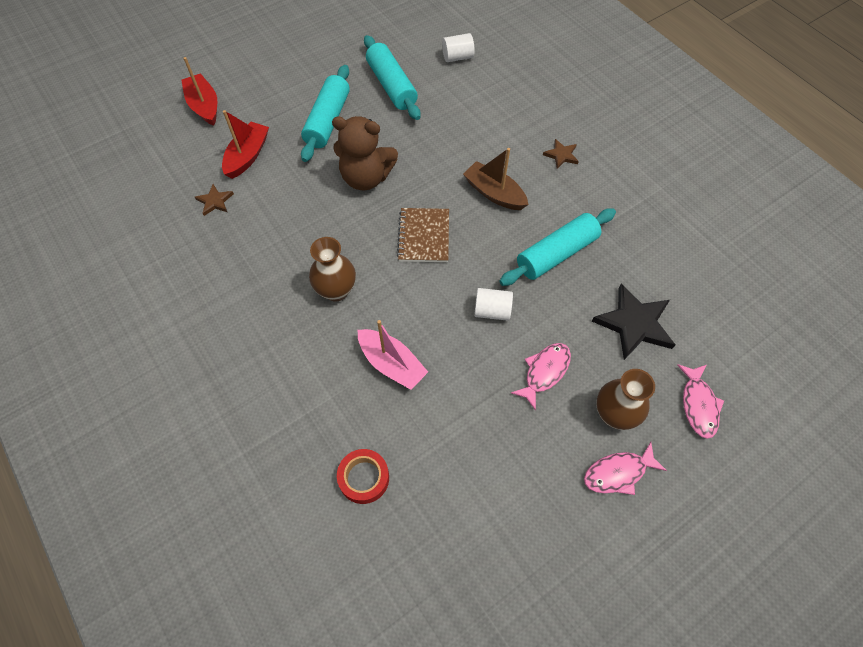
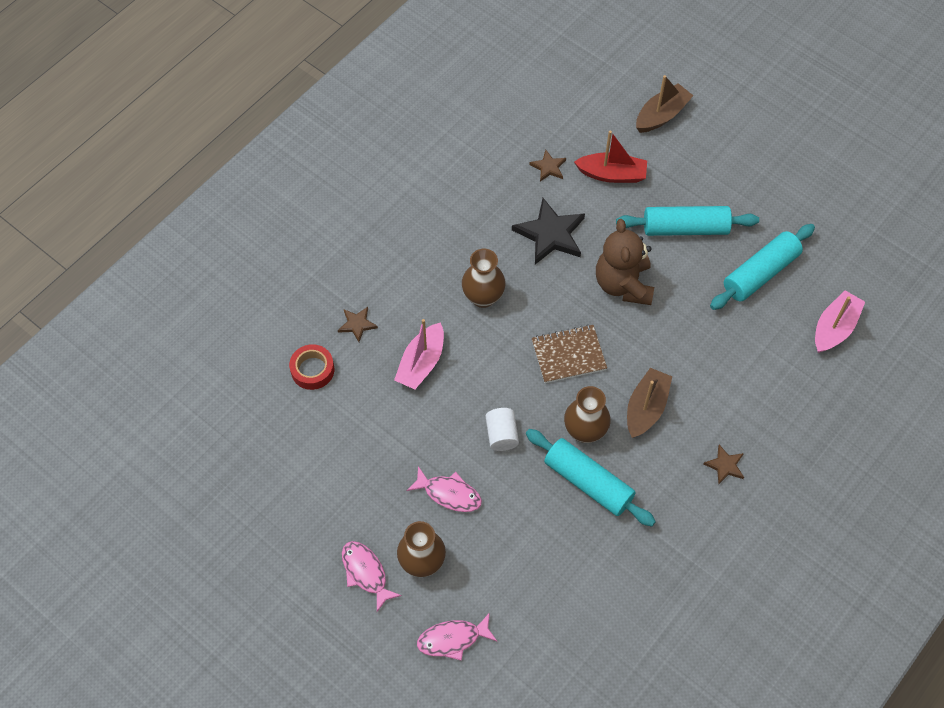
camera: 75 degrees right, 0 degrees up
red boat [182,57,217,126] -> brown boat [636,75,693,133]
white cylinder [442,33,475,62] -> pink boat [815,290,865,353]
black star [592,284,675,360] -> black star moved to [512,198,585,264]
none -> brown star [338,307,378,342]
none -> brown vase [564,386,611,443]

